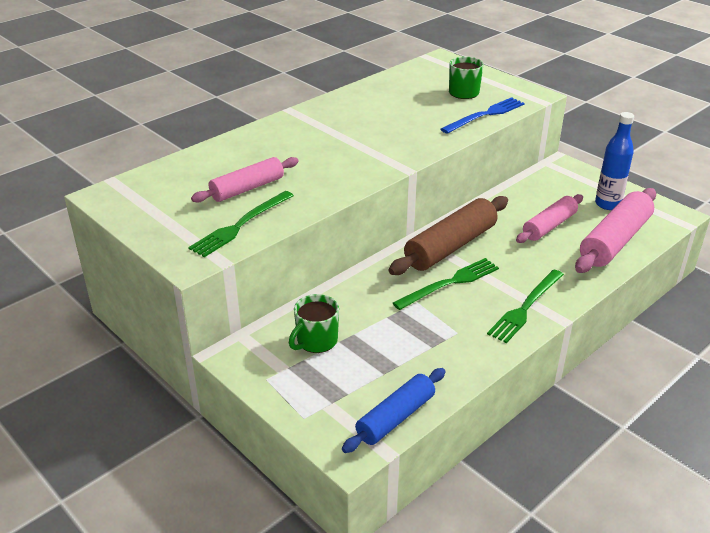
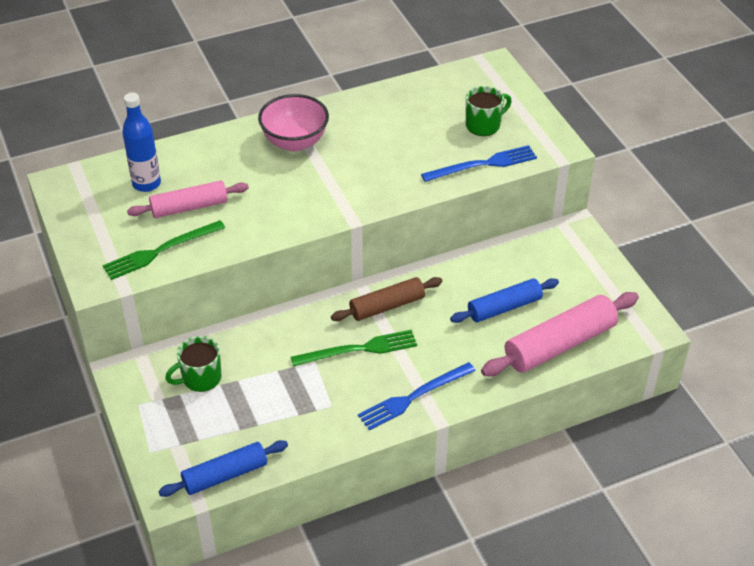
camera: 20 degrees right, 10 degrees up
brown rolling pin [389,196,508,275] -> brown rolling pin [331,277,443,321], size x0.65
green fork [487,270,564,343] -> blue fork [358,362,476,431]
pink rolling pin [516,194,583,243] -> blue rolling pin [450,278,559,323]
blue bottle [595,112,634,210] -> blue bottle moved to [122,93,161,192]
none -> pink bowl [258,94,329,151]

